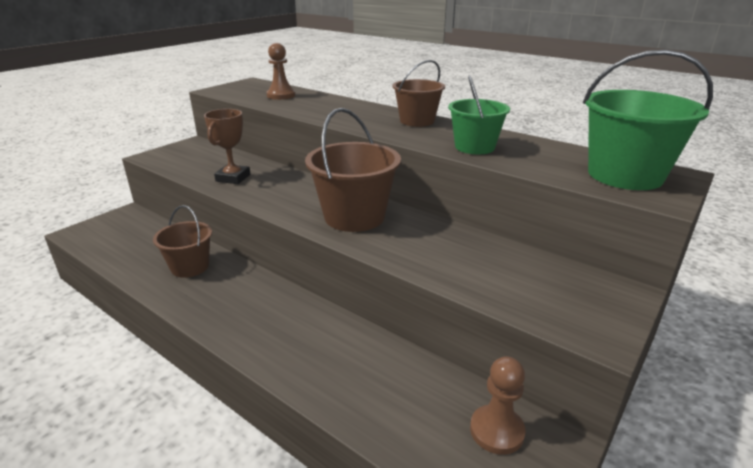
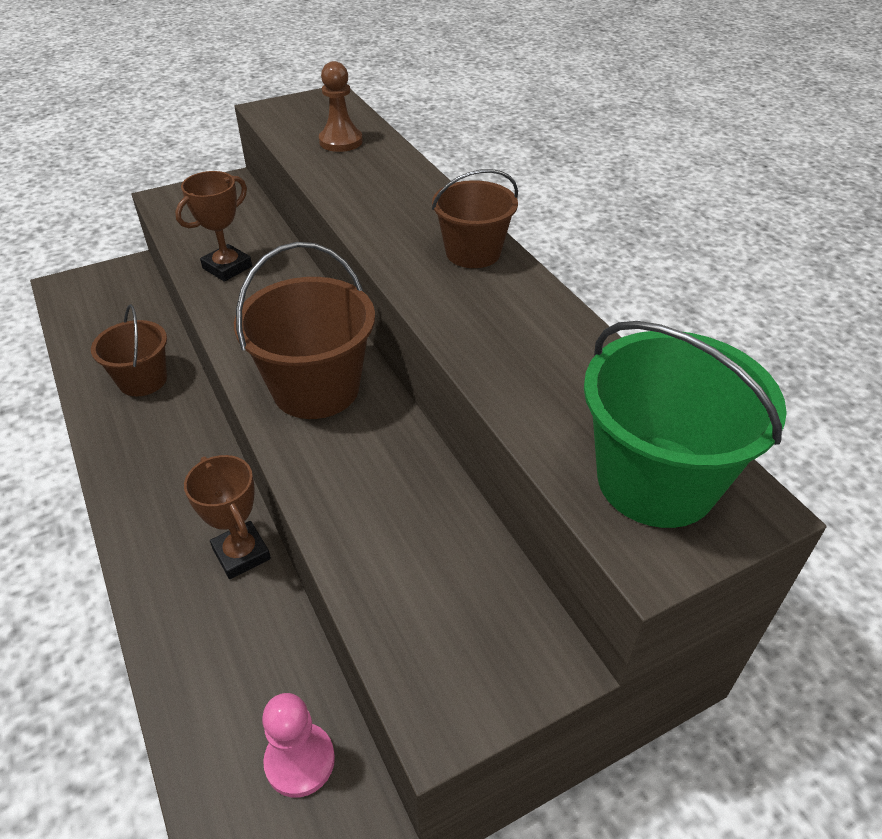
camera: 25 degrees right, 15 degrees up
green bucket [448,75,510,154] -> none
brown pawn [470,356,526,455] -> pink pawn [262,693,335,798]
none -> brown trophy [184,455,271,579]

